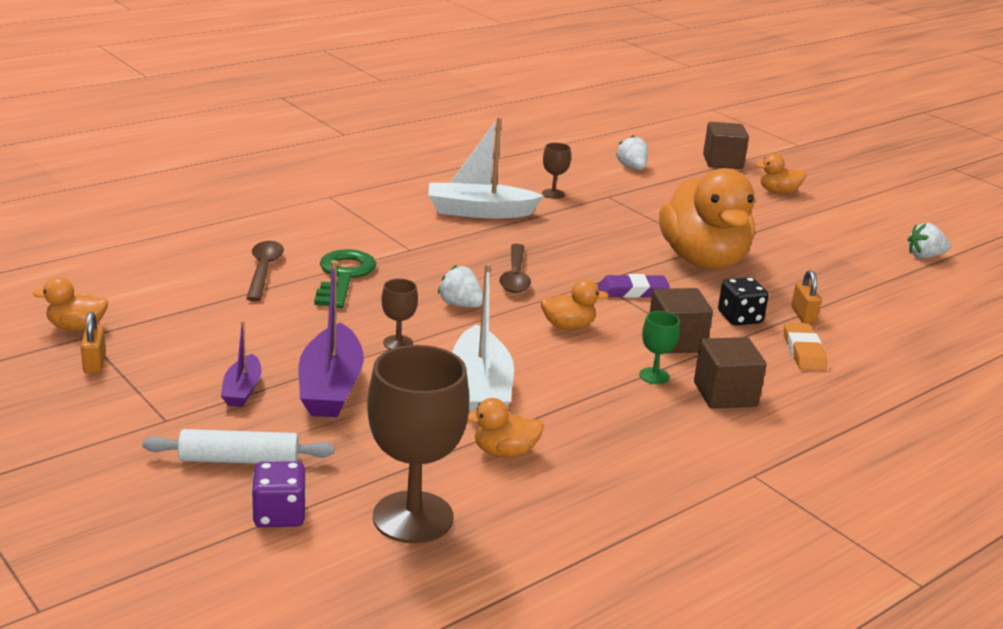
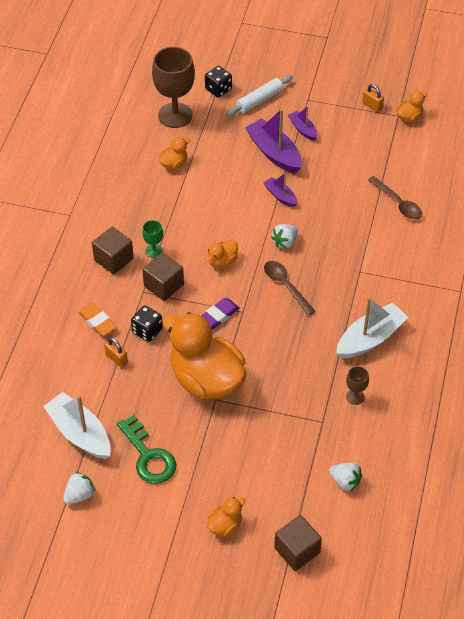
camera: 145 degrees right, 25 degrees up
purple dice [252,461,306,527] -> black dice [205,66,232,97]
green key [314,249,376,308] -> green key moved to [117,415,176,484]
brown goblet [381,279,418,350] -> purple boat [263,173,297,207]
white strawberry [438,265,483,307] -> white strawberry turned 135 degrees clockwise [271,224,298,249]
white boat [452,263,514,411] -> white boat moved to [43,392,111,459]

